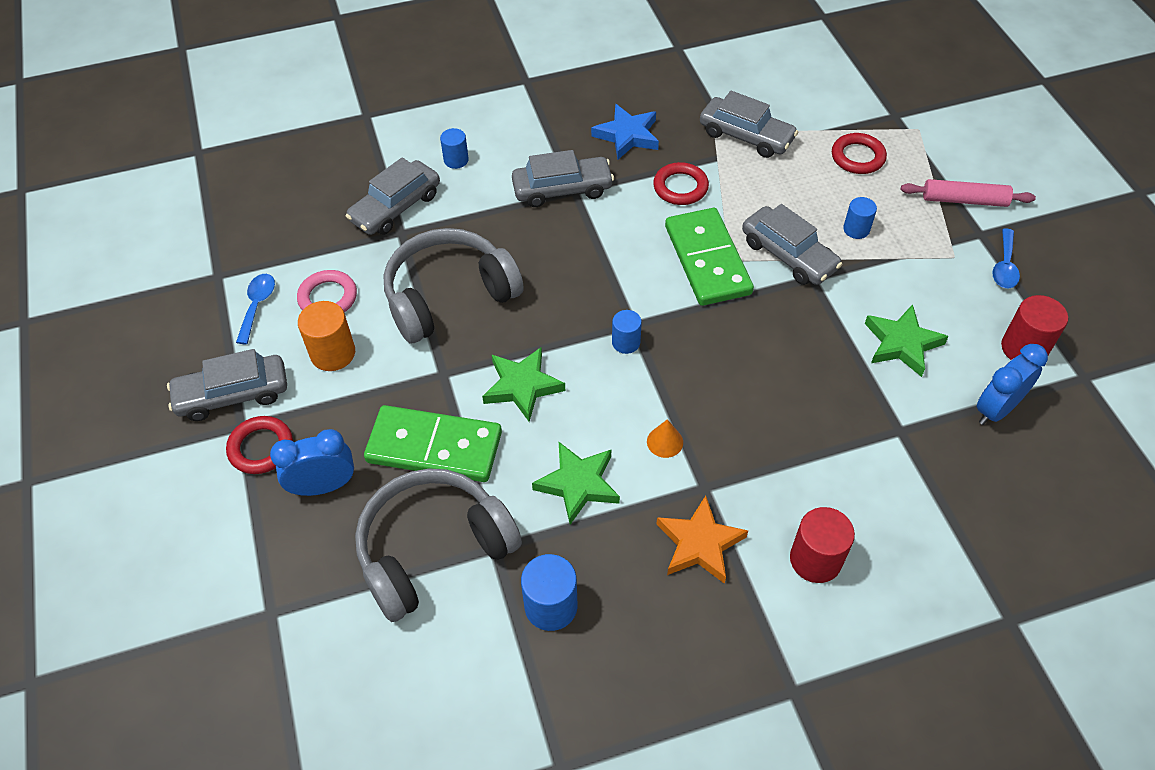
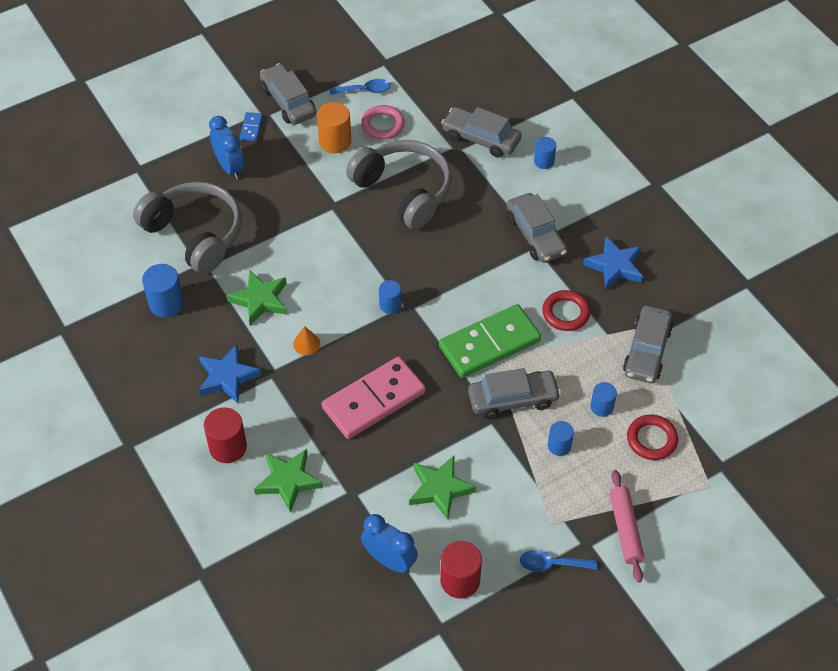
camera: 75 degrees right, 0 degrees up
red ring [226,416,293,474] -> blue domino [240,112,263,142]
green domino [364,405,502,482] -> none
green star [482,347,565,422] -> green star moved to [254,449,323,513]
orange star [657,496,748,584] -> blue star [199,344,261,403]
grey car [742,204,843,285] -> grey car turned 135 degrees counterclockwise [468,368,561,419]
none -> pink domino [322,356,426,439]
none -> blue cylinder [590,382,617,417]

